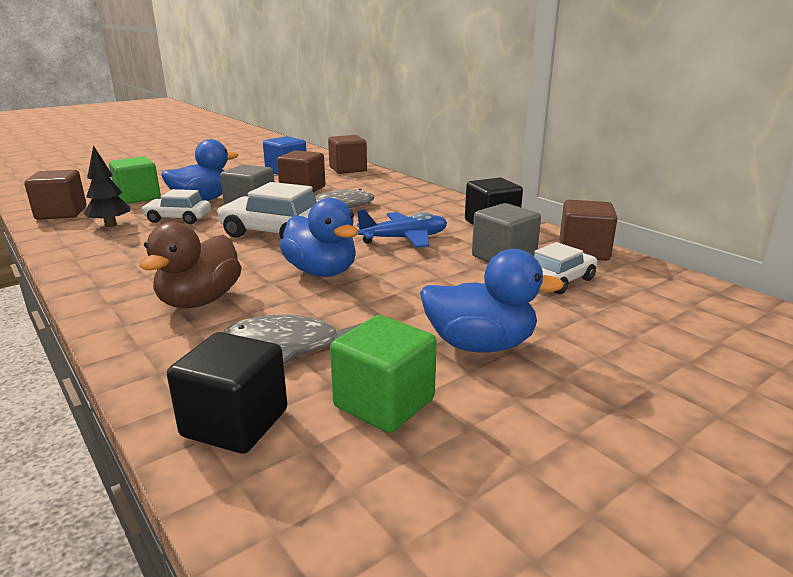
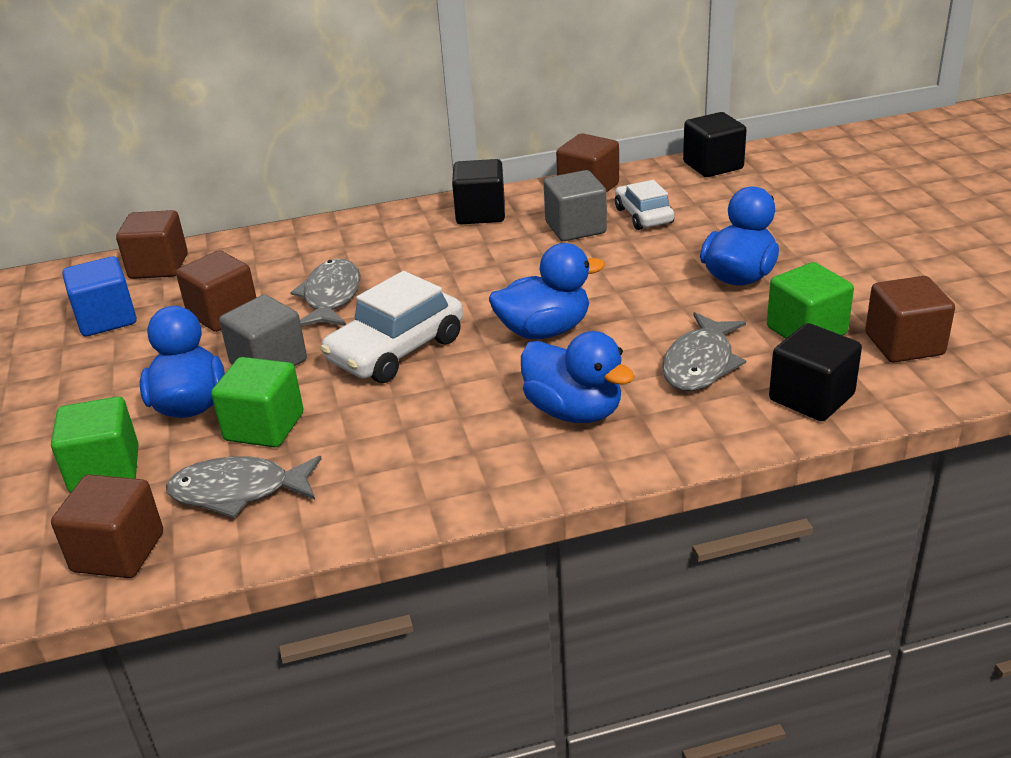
camera: 65 degrees left, 10 degrees up
black tree [84,145,131,227] -> grey fish [166,456,322,518]
brown duck [140,222,242,308] -> blue duck [521,331,635,423]
white car [142,189,211,224] -> green cube [211,357,303,447]
blue plane [357,209,447,248] -> none
none -> black cube [683,112,747,177]
none -> brown cube [865,276,955,363]

